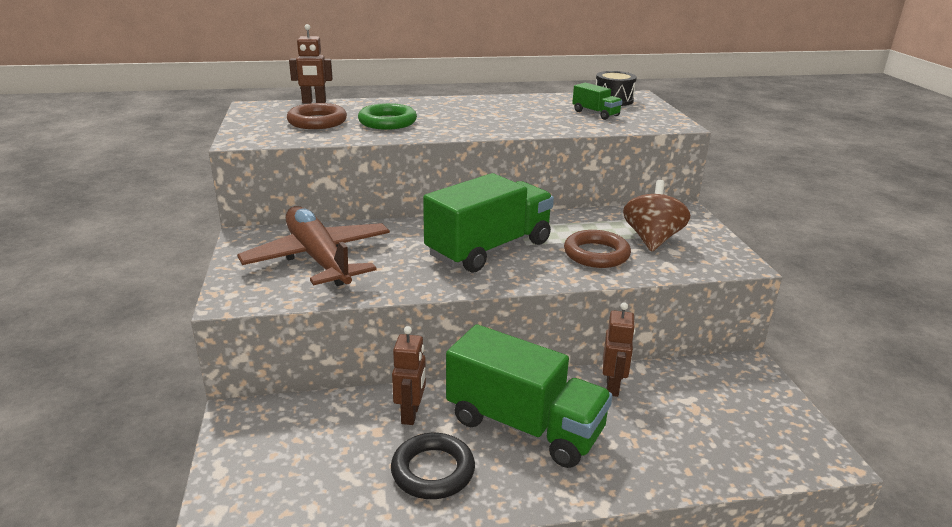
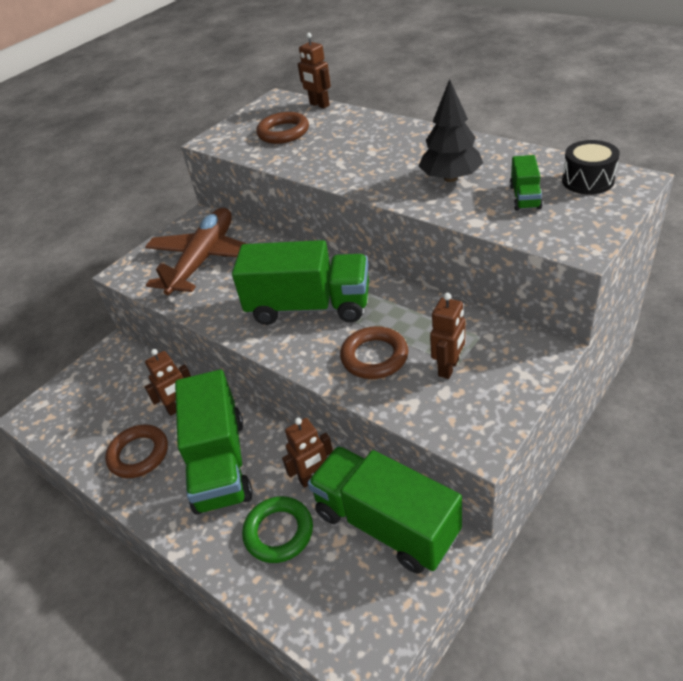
camera: 55 degrees right, 15 degrees up
green ring [358,103,417,130] -> green ring moved to [242,496,313,563]
black ring [391,433,475,499] -> brown ring [105,424,168,478]
brown spinning top [623,180,690,252] -> brown robot [430,293,465,379]
none -> green truck [308,446,462,574]
none -> black tree [419,79,483,182]

